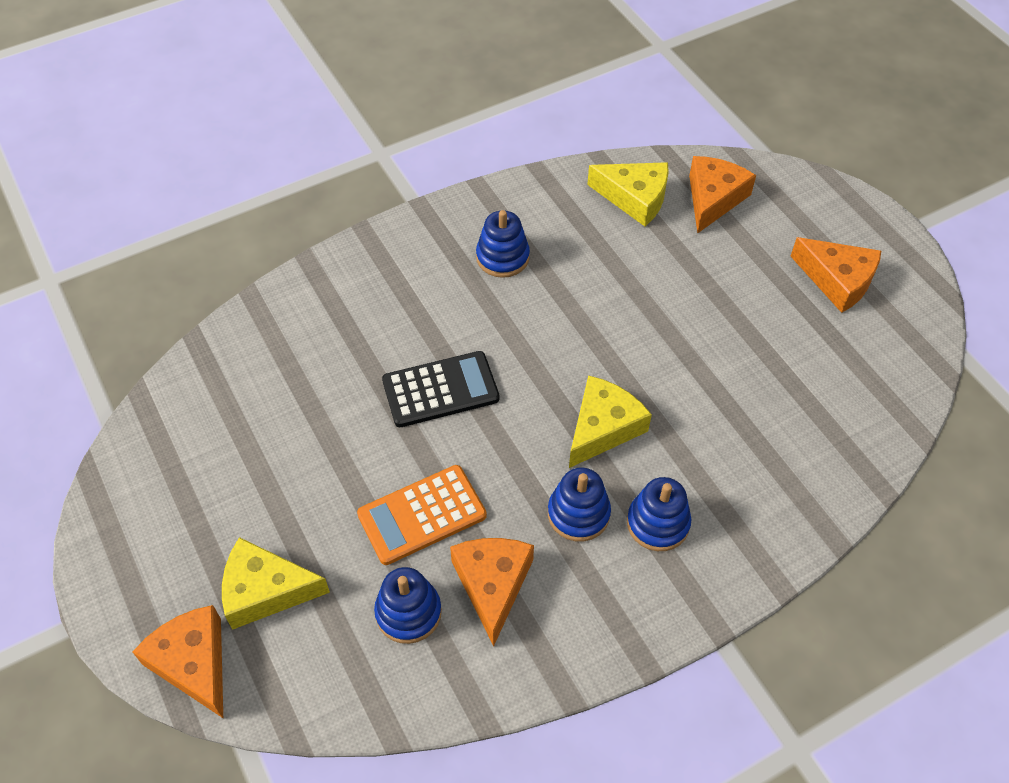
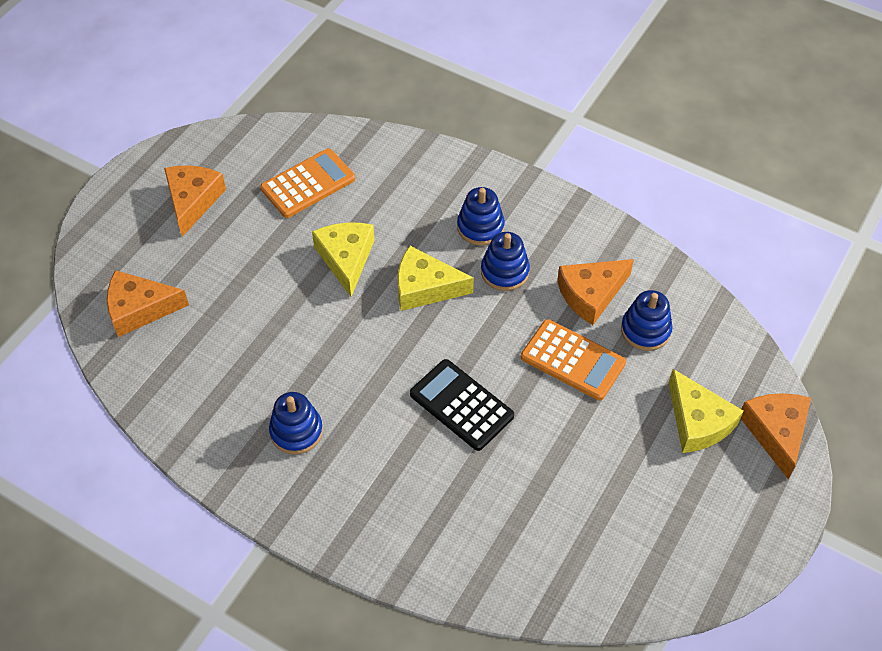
camera: 120 degrees left, 0 degrees up
orange cheese [133,605,223,718] -> orange cheese turned 150 degrees clockwise [741,393,811,479]
yellow cheese [587,162,669,226] -> yellow cheese moved to [312,222,375,297]
none -> orange calculator [260,148,355,218]

